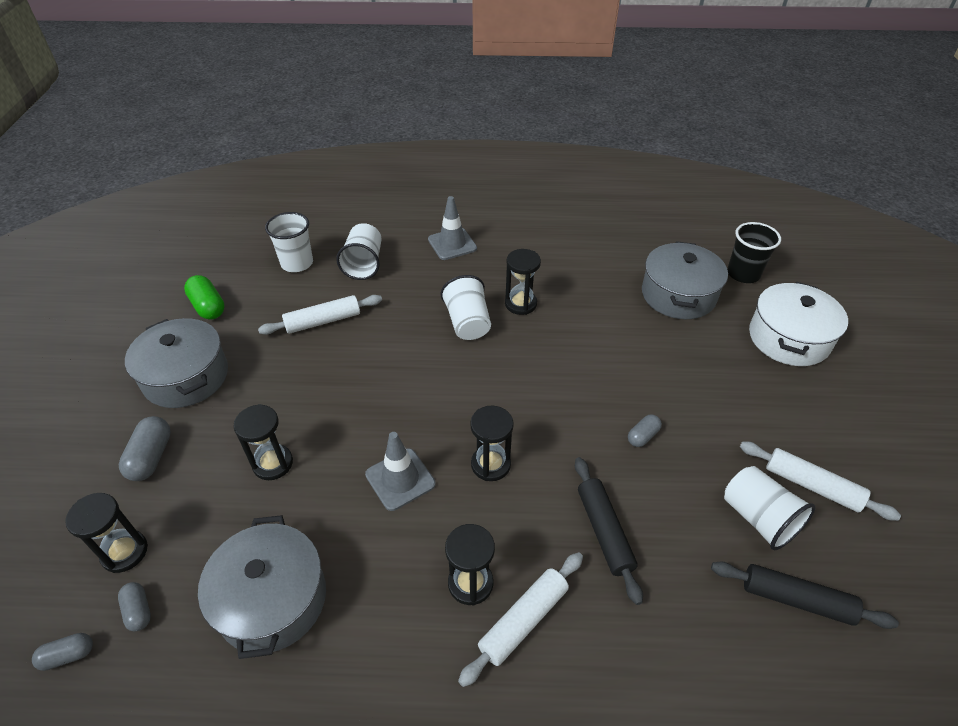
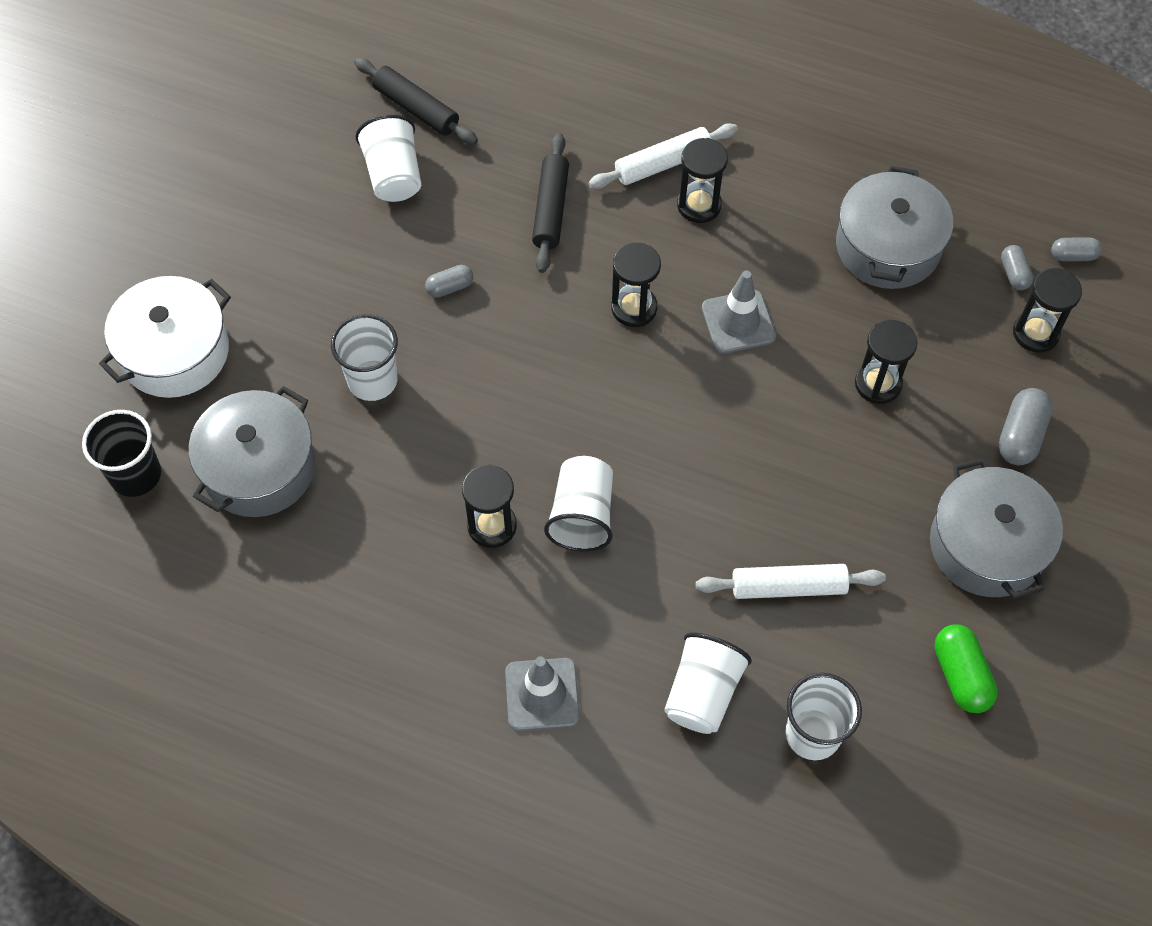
camera: 160 degrees left, 15 degrees up
white rolling pin [740,441,901,521] -> none
none -> white cup [331,314,398,401]

